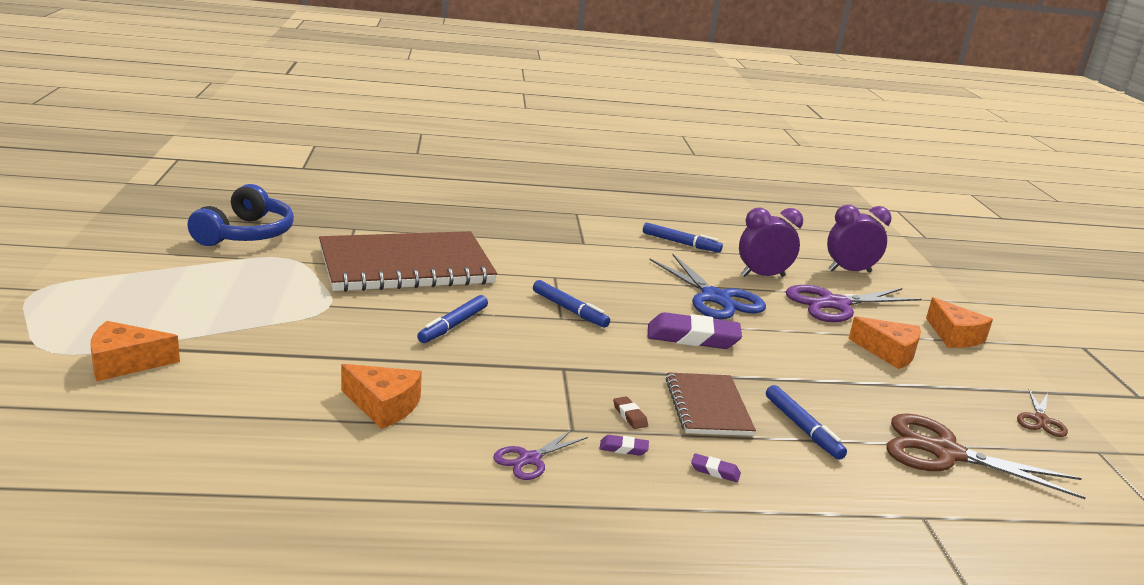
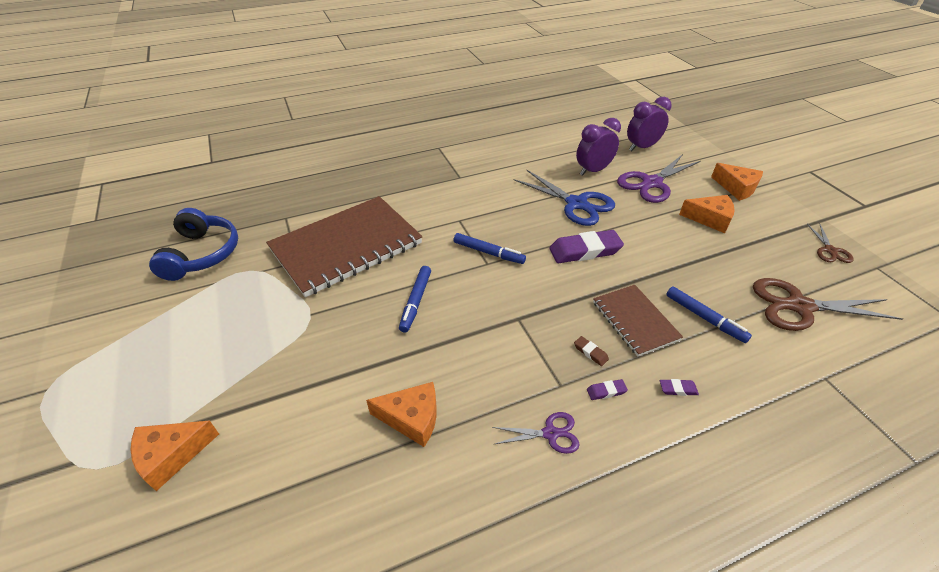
camera: 15 degrees left, 20 degrees up
purple scissors [493,429,588,480] -> purple scissors turned 120 degrees counterclockwise [492,412,580,454]
blue marker [643,223,723,252] -> none

